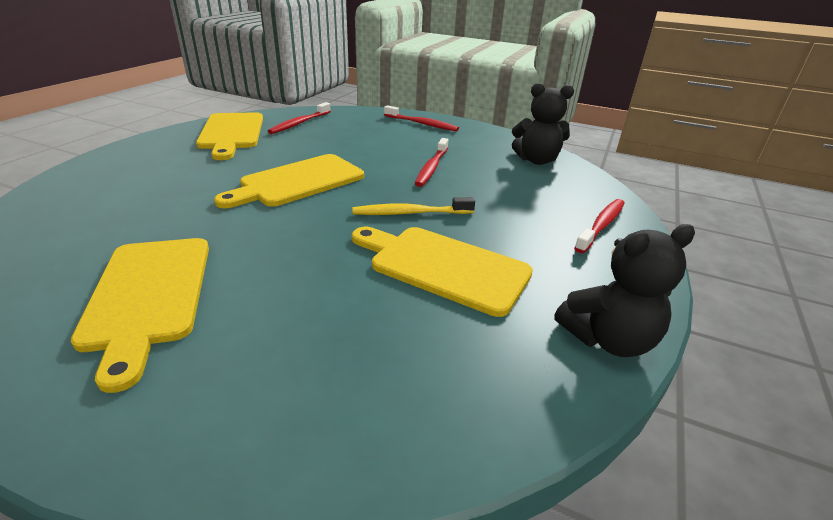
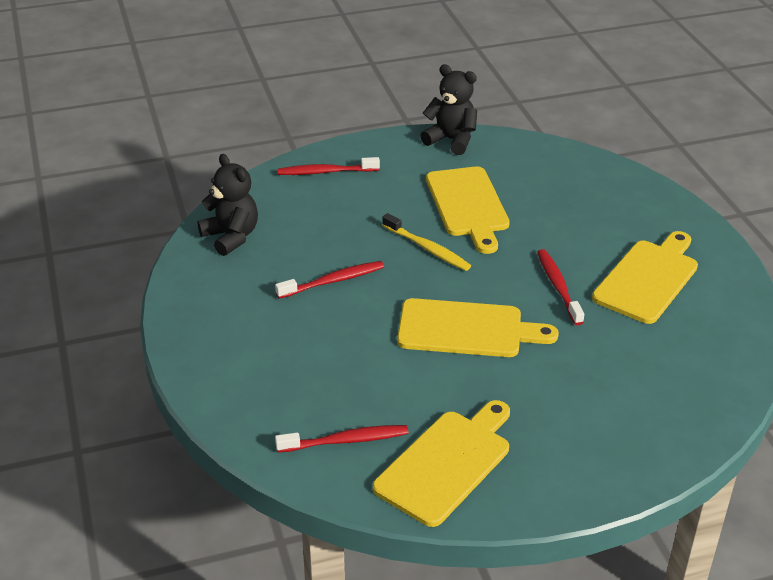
camera: 130 degrees left, 5 degrees up
red toothbrush [384,105,459,131] -> red toothbrush moved to [537,249,584,325]

